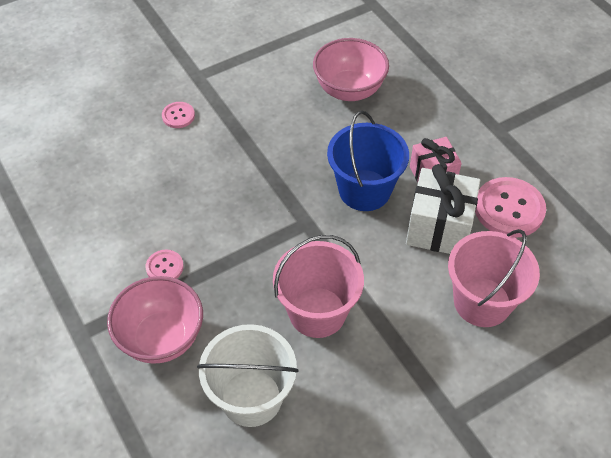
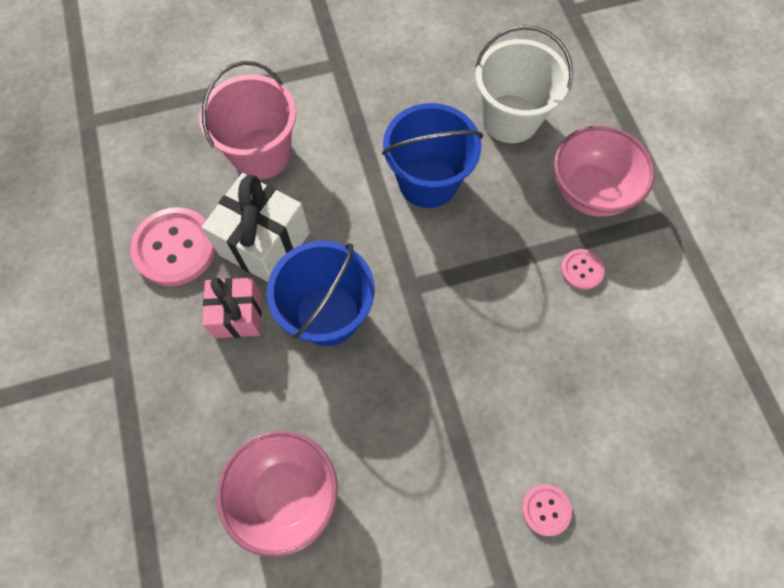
camera: 165 degrees left, 15 degrees up
pink bucket [273,235,364,338] -> blue bucket [382,103,483,208]

